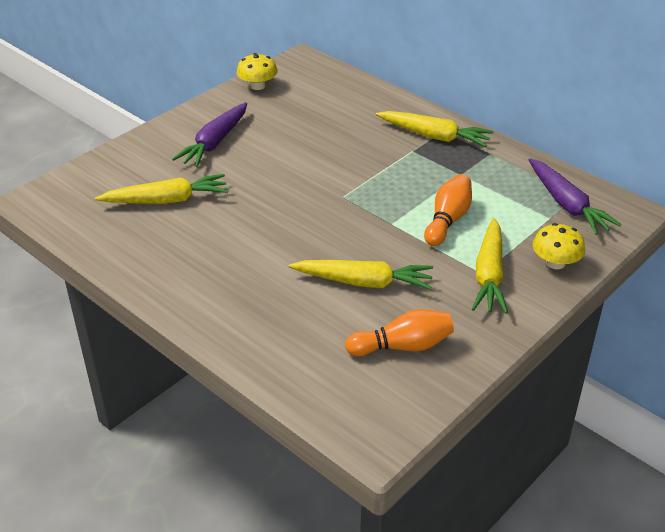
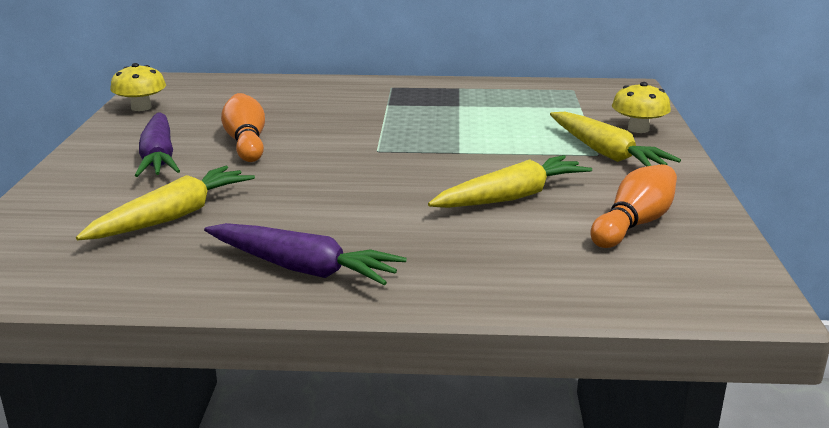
camera: 40 degrees left, 15 degrees down
yellow carrot [376,111,494,147] -> none
orange bowling pin [424,174,472,246] -> orange bowling pin moved to [221,93,265,162]
purple carrot [529,158,621,235] -> purple carrot moved to [204,223,407,285]

